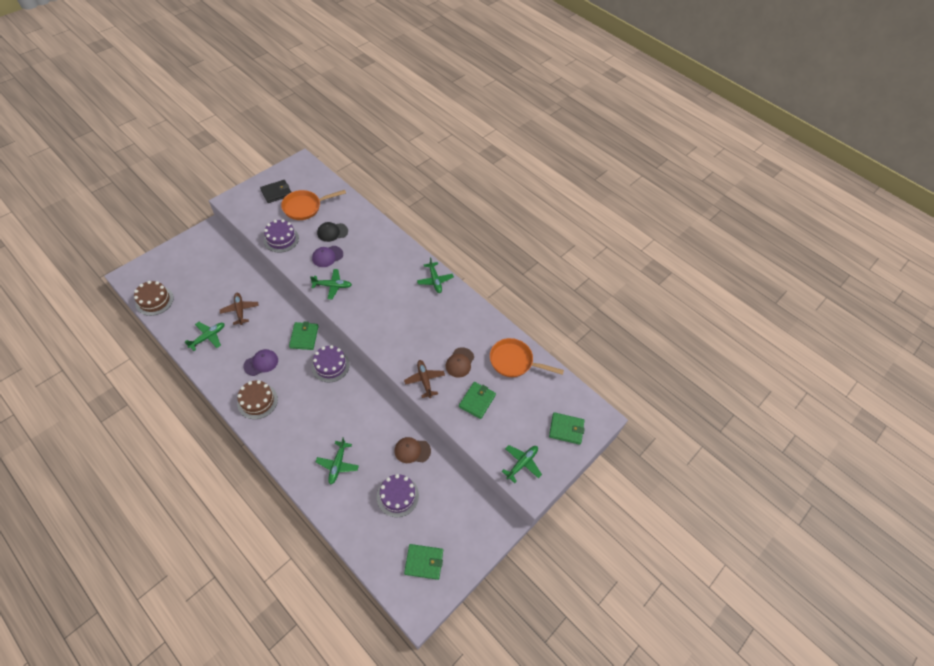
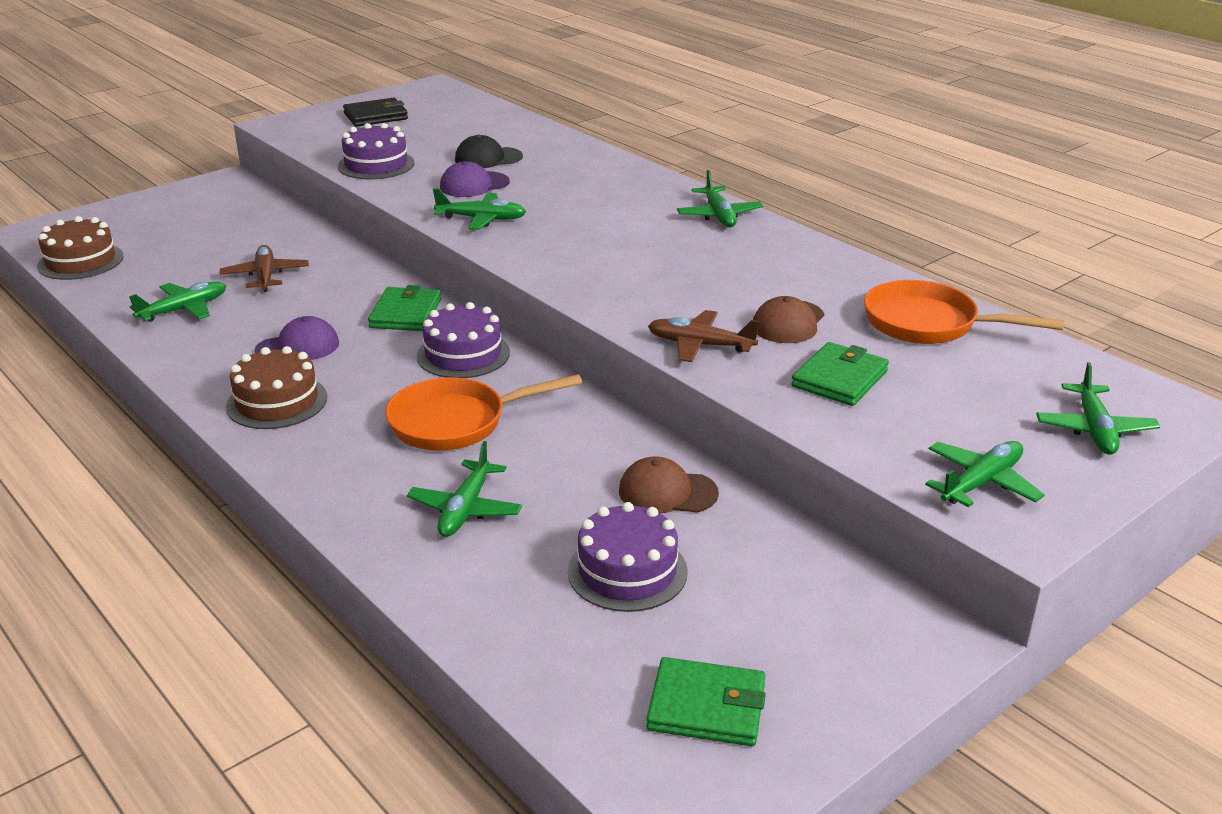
camera: 10 degrees right, 25 degrees down
orange pan [281,190,346,220] -> orange pan moved to [385,374,582,451]
brown plane [404,360,445,398] -> brown plane turned 60 degrees counterclockwise [648,310,759,362]
green wallet [549,412,585,445] -> green plane [1036,362,1160,455]

